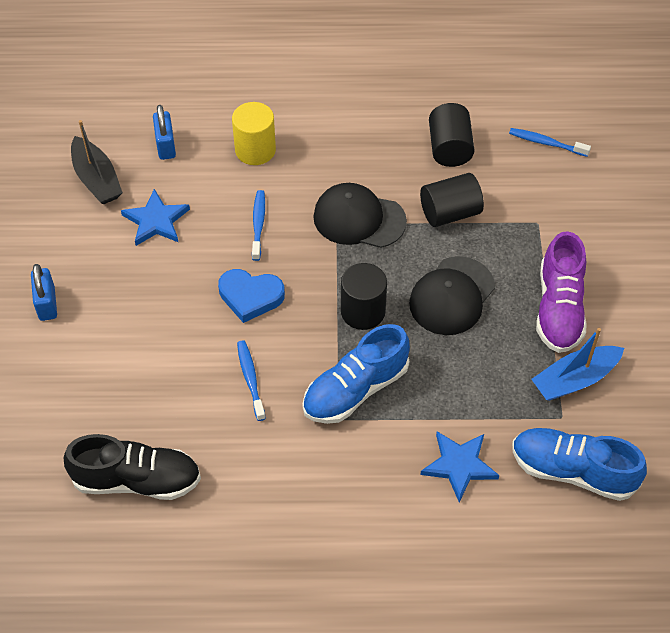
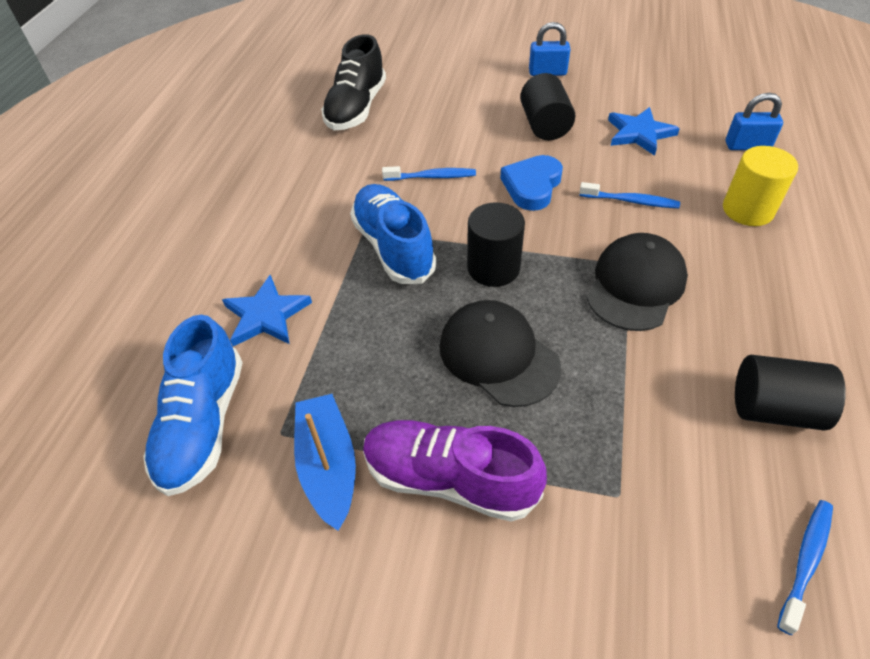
camera: 105 degrees right, 5 degrees down
black boat [71,120,123,204] -> none
black cylinder [420,173,484,227] -> black cylinder moved to [520,73,575,140]
blue shoe [512,428,647,501] -> blue shoe turned 150 degrees clockwise [143,315,243,496]

